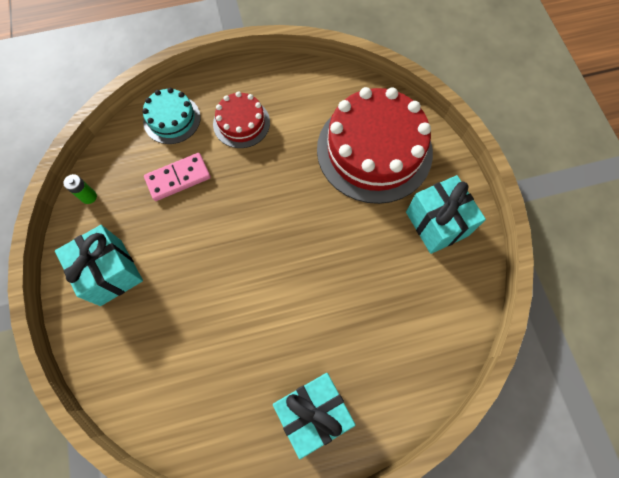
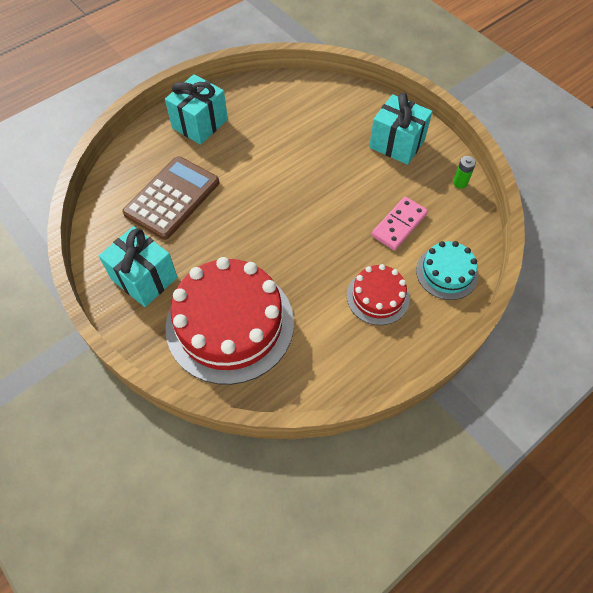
camera: 155 degrees right, 10 degrees down
none -> brown calculator [122,156,219,240]

